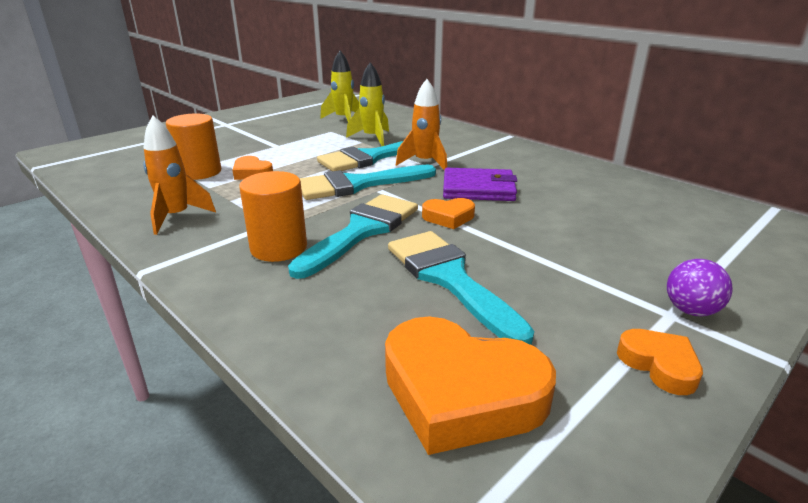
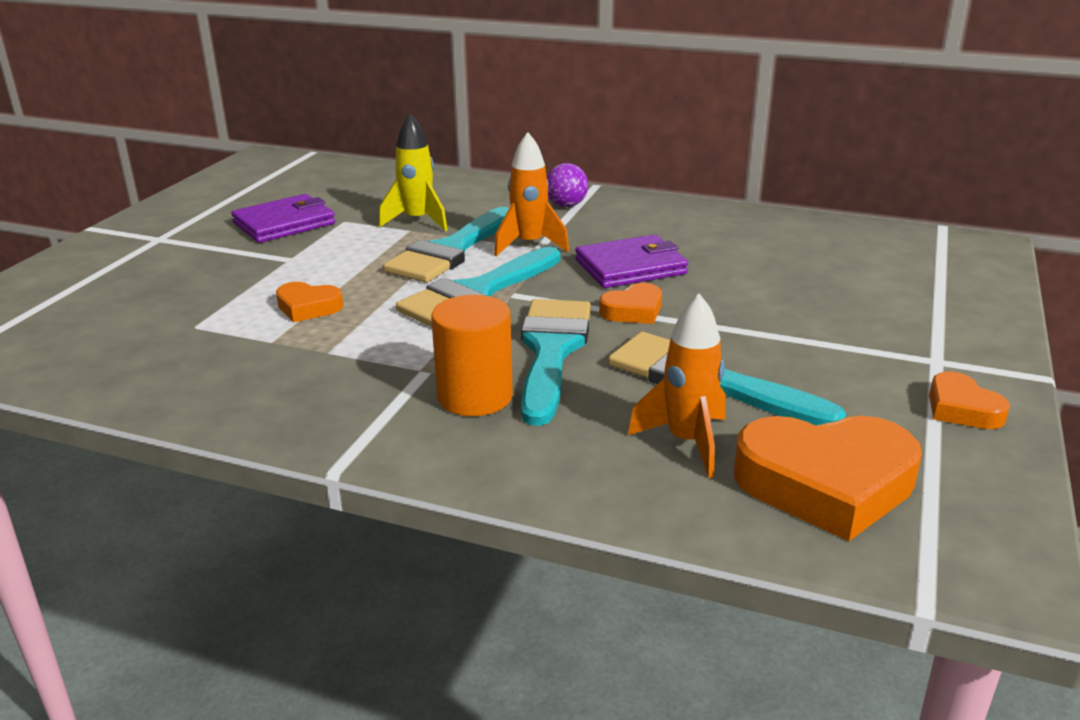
camera: 25 degrees left, 0 degrees up
orange rocket [143,116,216,235] -> orange rocket moved to [628,293,726,478]
orange cylinder [166,113,221,180] -> none
yellow rocket [320,51,359,122] -> none
orange heart [617,329,703,395] -> orange heart turned 150 degrees counterclockwise [929,371,1010,429]
purple ball [667,259,733,316] -> purple ball moved to [547,163,588,207]
none -> purple wallet [231,194,335,243]

